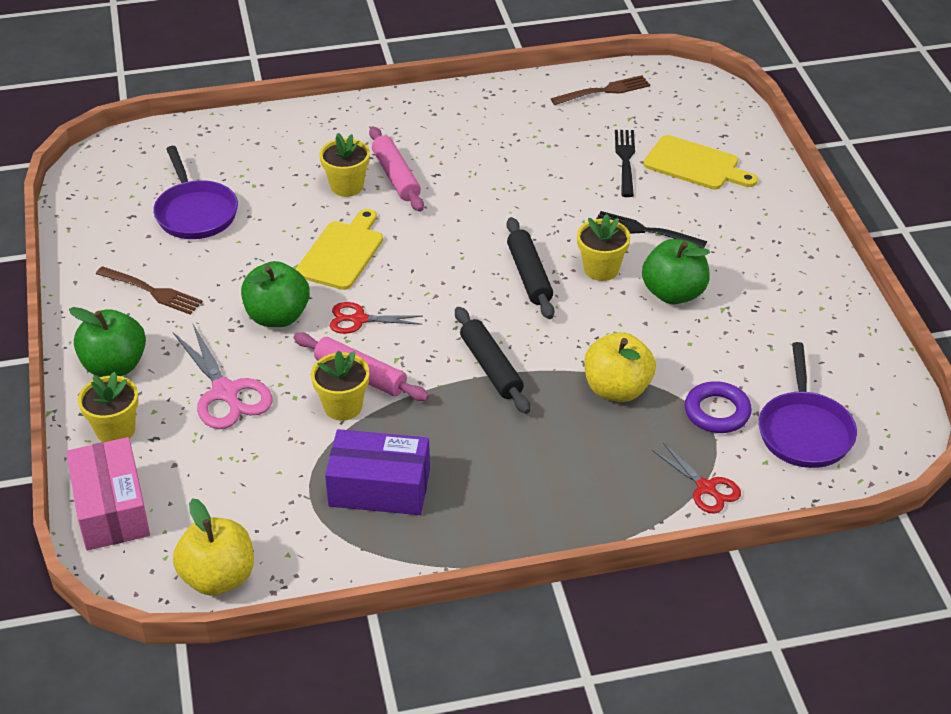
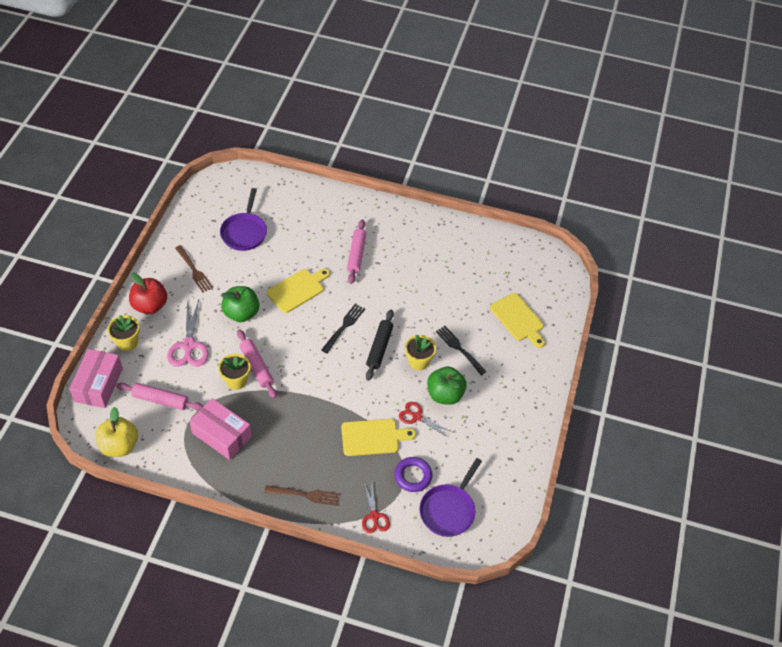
camera: 25 degrees right, 10 degrees up
green apple [69,307,146,377] -> red apple [129,272,167,314]
yellow flower pot [320,133,370,197] -> none
purple box [325,429,430,515] -> pink box [189,398,252,460]
red scissors [330,302,423,334] -> red scissors moved to [399,402,450,437]
black rolling pin [455,307,530,414] -> none
brown fork [551,75,650,105] -> brown fork moved to [264,485,340,506]
yellow apple [584,332,656,402] -> yellow cutting board [341,419,416,456]
black fork [615,130,635,197] -> black fork moved to [321,304,365,353]
none -> pink rolling pin [116,383,203,411]

